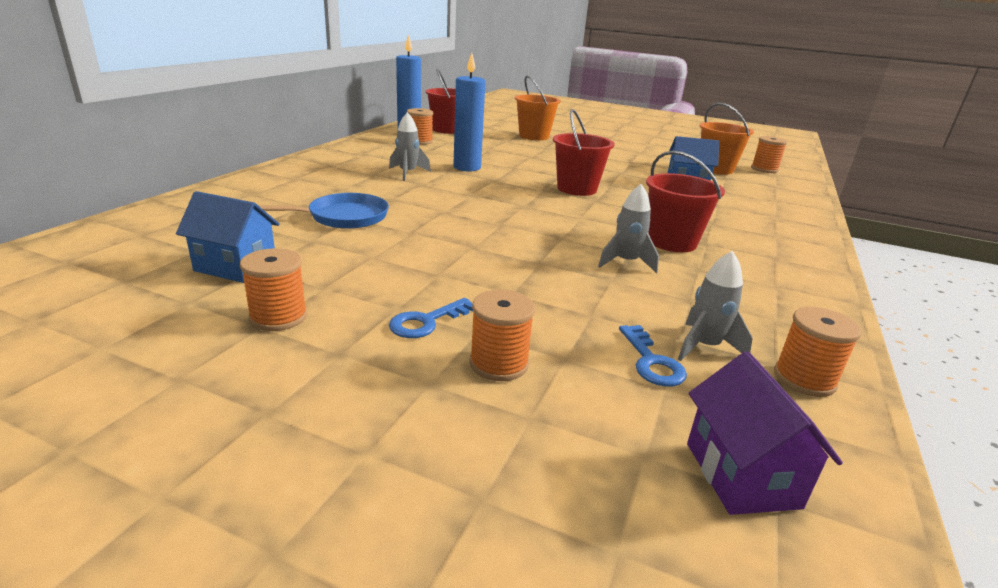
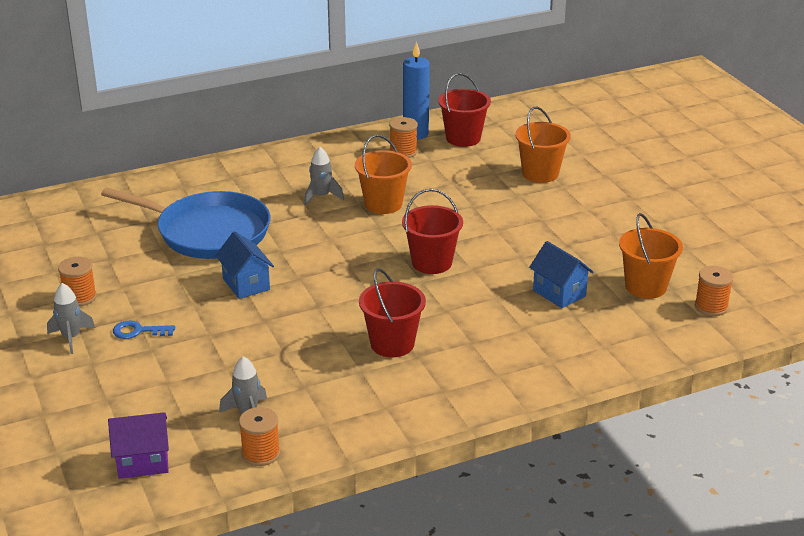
camera: 45 degrees right, 5 degrees up
blue house [176,191,279,283] -> blue house moved to [215,231,274,299]
blue pan [258,193,389,229] -> blue pan [101,187,271,259], size x1.80
blue candle [453,53,486,171] -> orange bucket [355,135,412,214]
orange spool [469,290,535,381] -> none
grey rocket [598,184,659,273] -> grey rocket moved to [47,283,95,354]
blue key [619,325,687,387] -> none
purple house [687,351,843,515] -> purple house turned 45 degrees clockwise [108,412,169,479]

